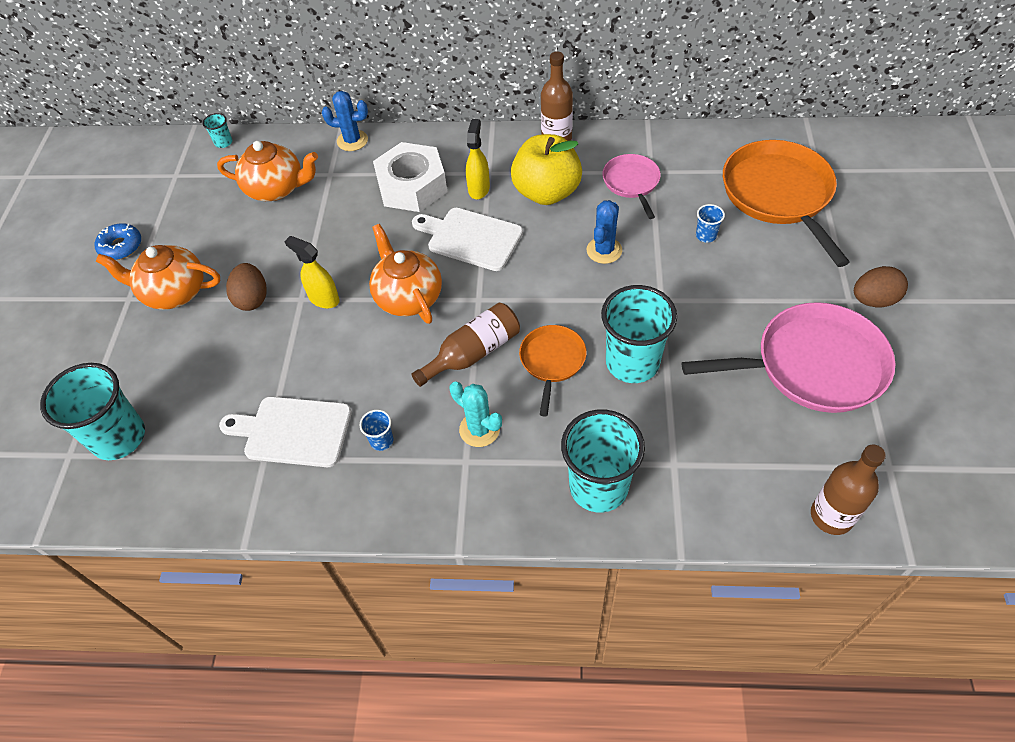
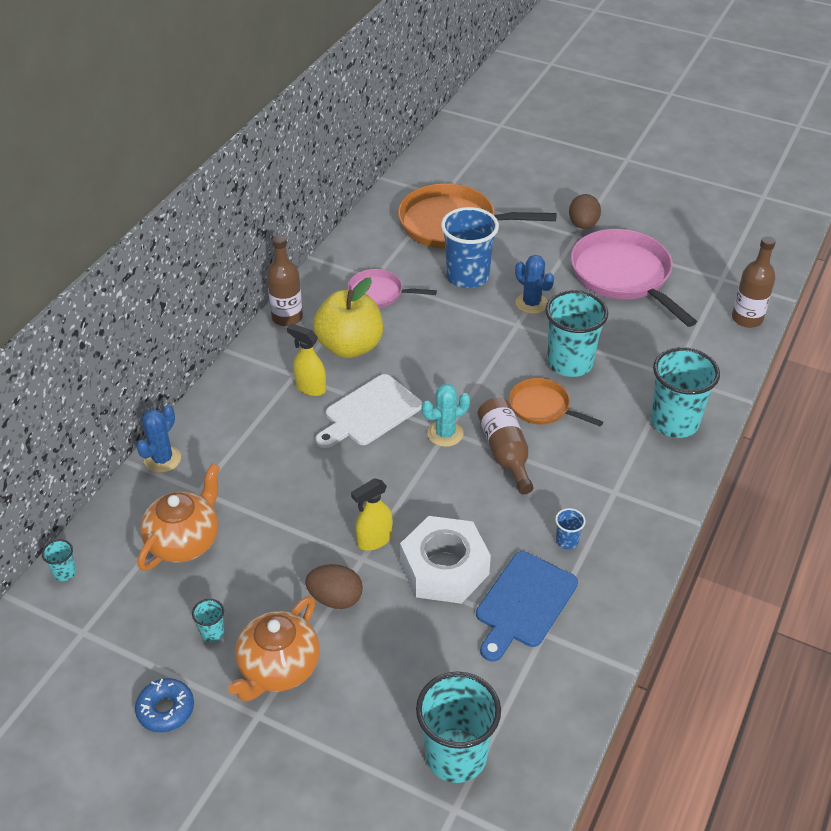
camera: 70 degrees left, 10 degrees down
white cutting board [219,396,352,467] -> blue cutting board [476,551,578,662]
orange teapot [369,224,442,324] -> none
white nut [373,142,447,212] -> white nut moved to [400,516,491,604]
turquoise cactus [449,382,502,447] -> turquoise cactus moved to [422,384,470,447]
blue cactus [587,200,622,264] -> blue cactus moved to [515,255,554,314]
pink pan [682,302,895,413] -> pink pan turned 45 degrees counterclockwise [571,229,697,327]
blue cup [696,204,725,243] -> blue cup [441,207,499,288], size x2.35
none -> turquoise cup [192,599,225,642]

